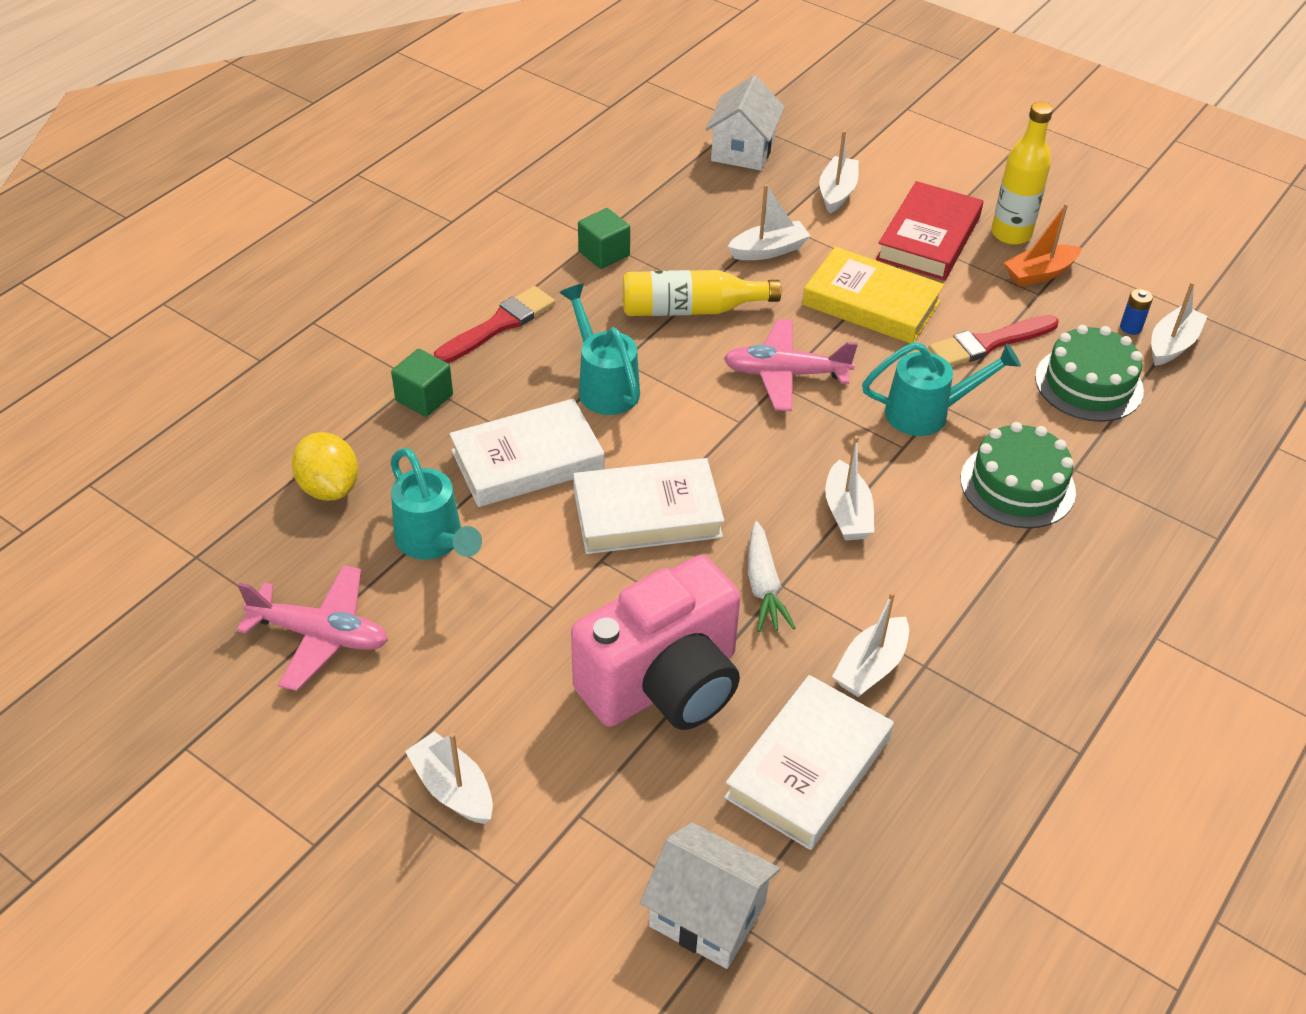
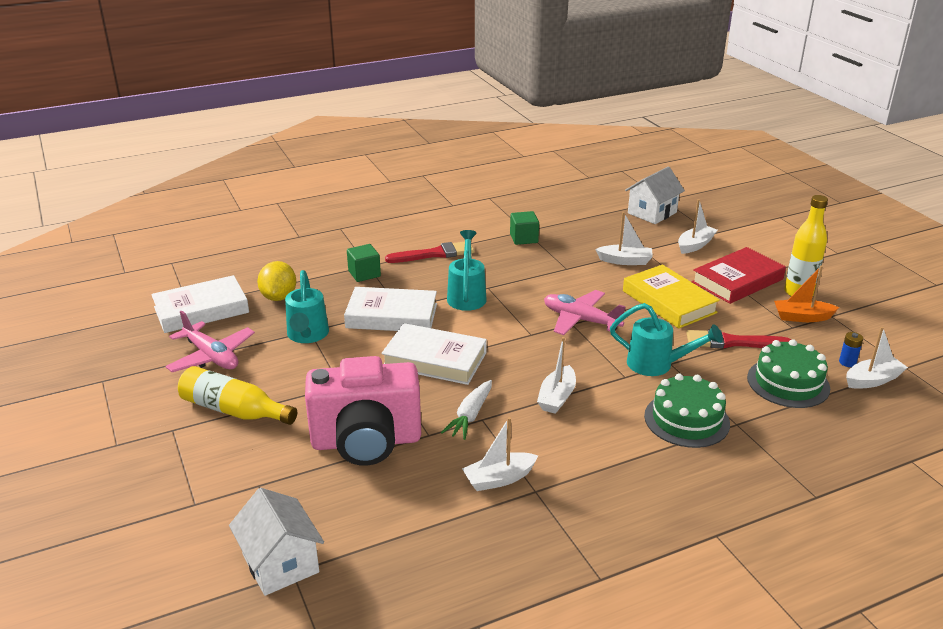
camera: 30 degrees right, 15 degrees down
white boat [405,731,493,824] -> none
yellow bottle [623,270,781,316] -> yellow bottle moved to [178,366,297,425]
white book [724,675,894,850] -> white book moved to [151,275,249,333]

